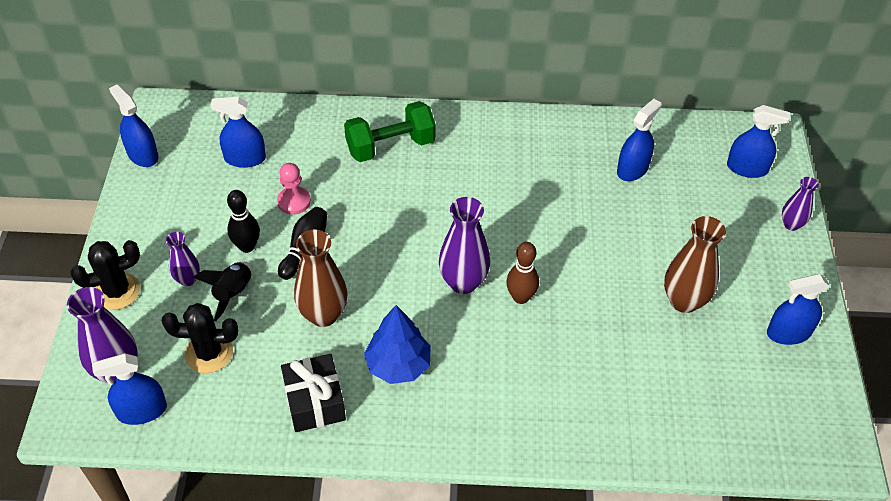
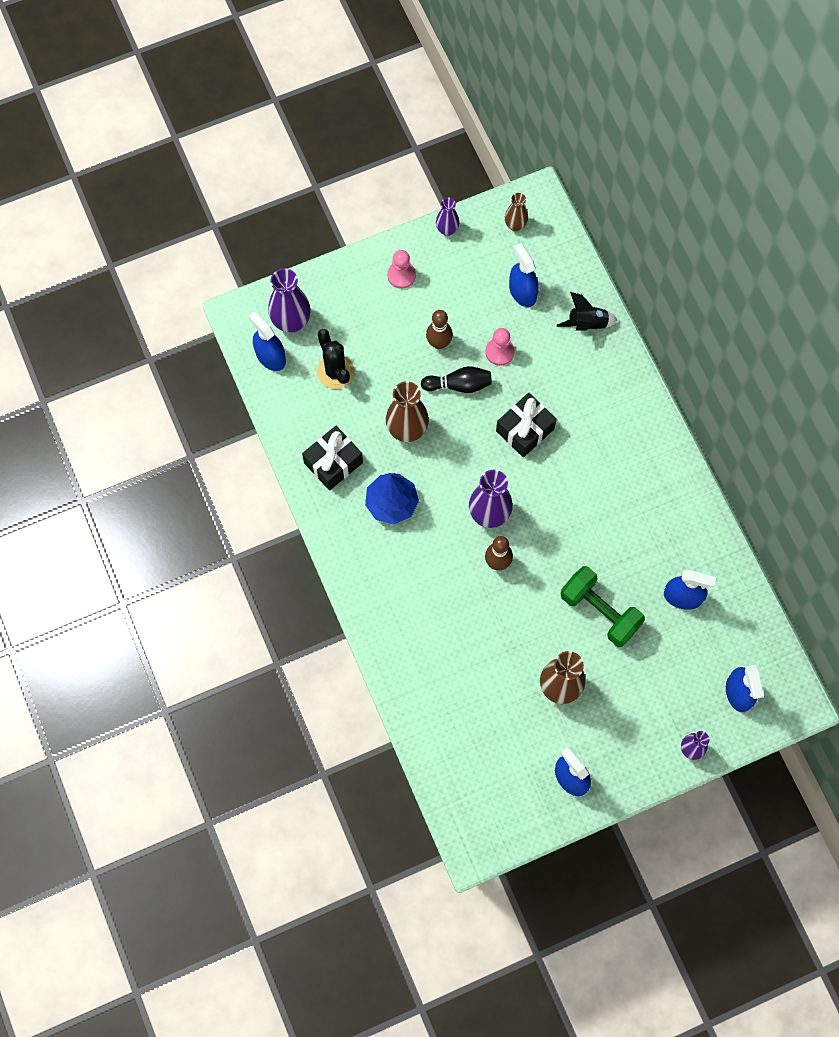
camera: 65 degrees right, 20 degrees up
black cactus [70,240,140,310] -> none
blue spray bottle [109,85,158,167] -> none
purple vase [166,232,200,286] -> purple vase moved to [436,198,459,236]
black rocket [193,261,253,321] -> black rocket moved to [557,292,618,330]
black bowling pin [227,190,260,253] -> brown bowling pin [426,310,453,349]
green dumbbell [344,101,436,162] -> green dumbbell moved to [560,566,645,647]
none -> pink pawn [387,250,416,289]
none -> black gift [496,393,557,457]
none -> brown vase [505,193,528,231]

